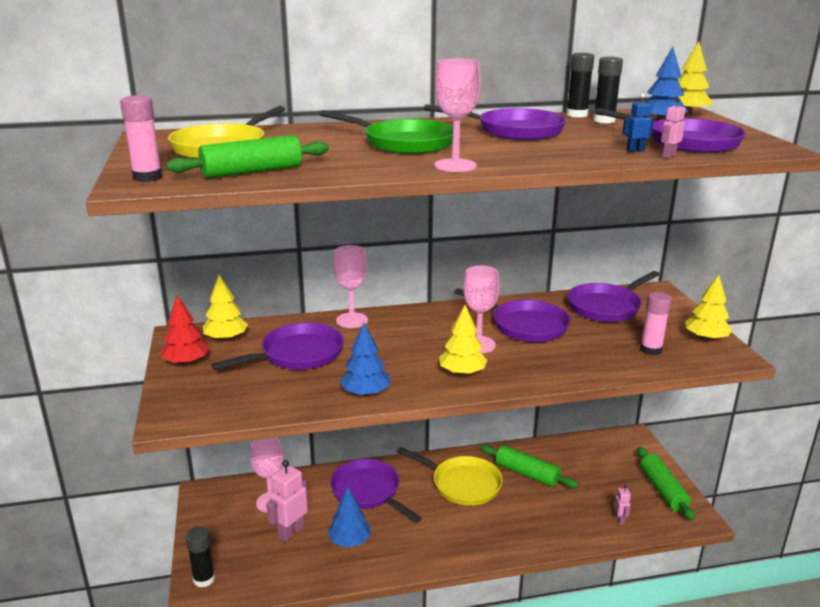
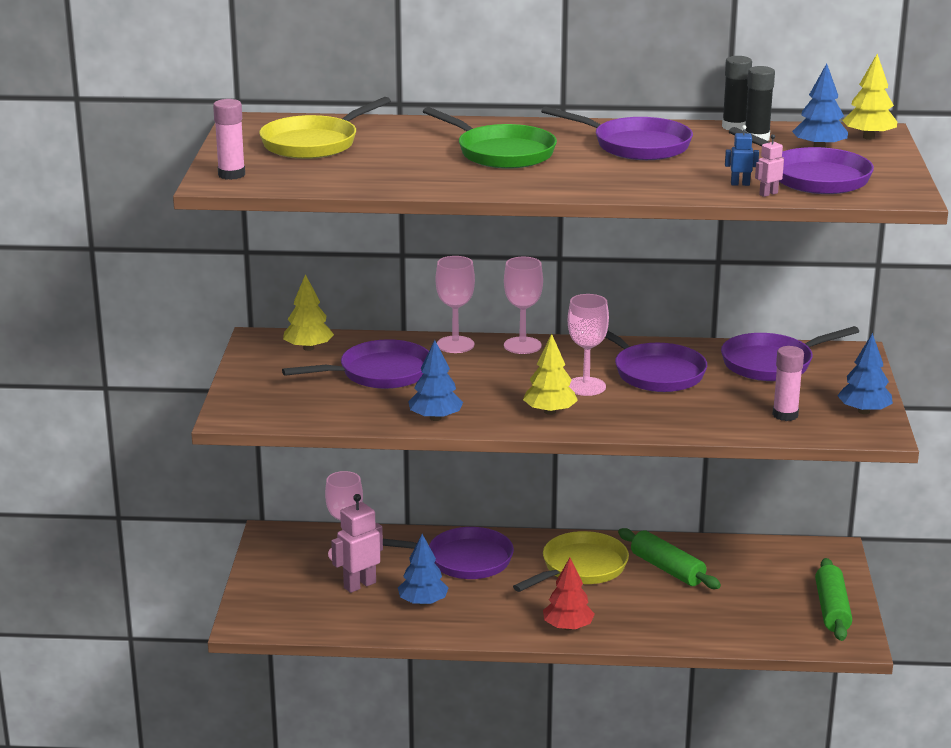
camera: 15 degrees right, 0 degrees up
red tree [161,295,210,365] -> red tree moved to [543,558,595,630]
green rolling pin [166,135,329,179] -> none
black glue stick [186,526,215,588] -> none
purple pan [330,459,422,523] -> purple pan turned 120 degrees clockwise [383,527,514,579]
yellow pan [397,447,503,506] -> yellow pan turned 90 degrees counterclockwise [513,531,629,592]
pink goblet [434,59,481,172] -> pink goblet moved to [504,257,543,354]
pink robot [614,485,631,525] -> none
yellow tree [685,274,732,341] -> blue tree [837,333,893,414]

